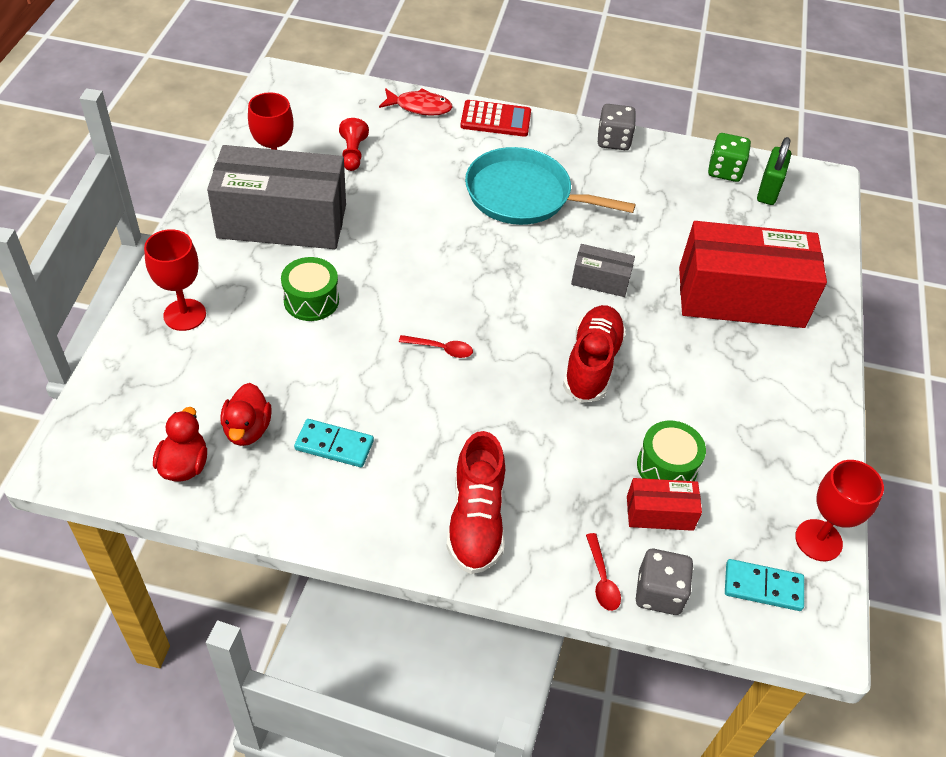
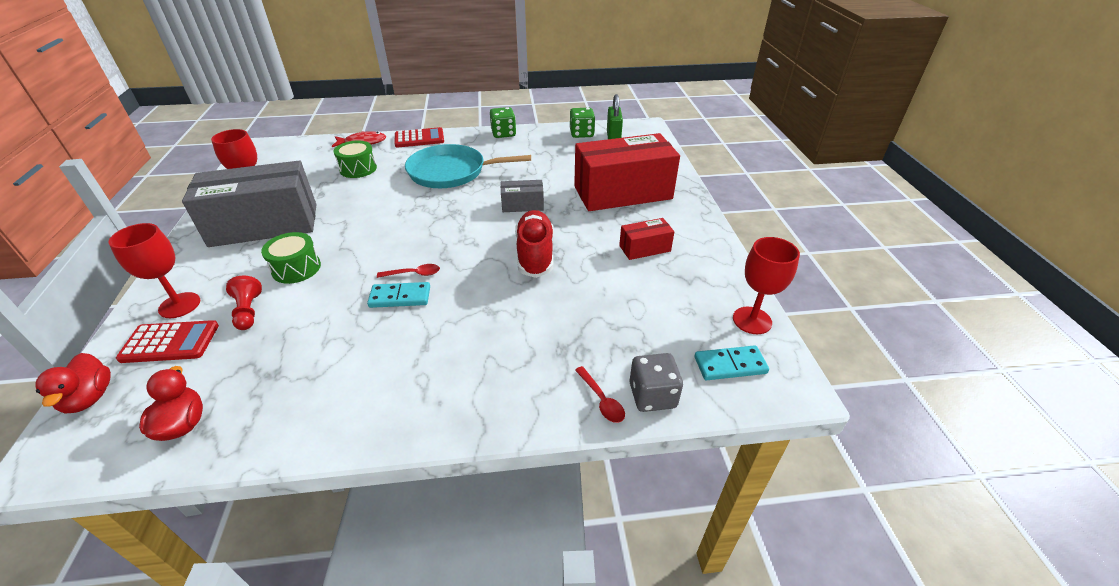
camera: 15 degrees left, 10 degrees down
red duck [221,383,272,446] -> red duck moved to [35,353,111,413]
turquoise domino [294,419,374,467] -> turquoise domino moved to [367,282,430,308]
red pawn [339,118,369,171] -> red pawn moved to [226,276,262,330]
red shoe [446,431,505,574] -> none
grey dice [598,104,636,150] -> green dice [490,107,516,138]
red box [627,478,702,531] -> red box moved to [619,218,674,260]
green drum [637,421,706,481] -> green drum moved to [334,141,377,178]
none -> red calculator [116,320,219,363]

